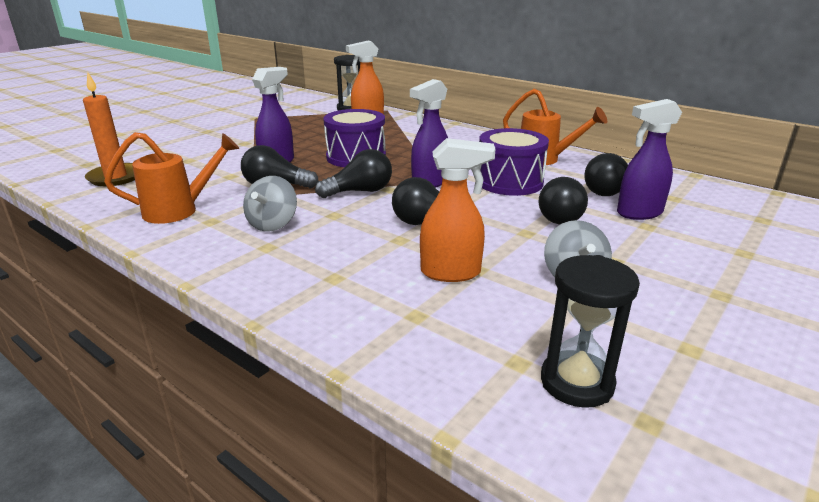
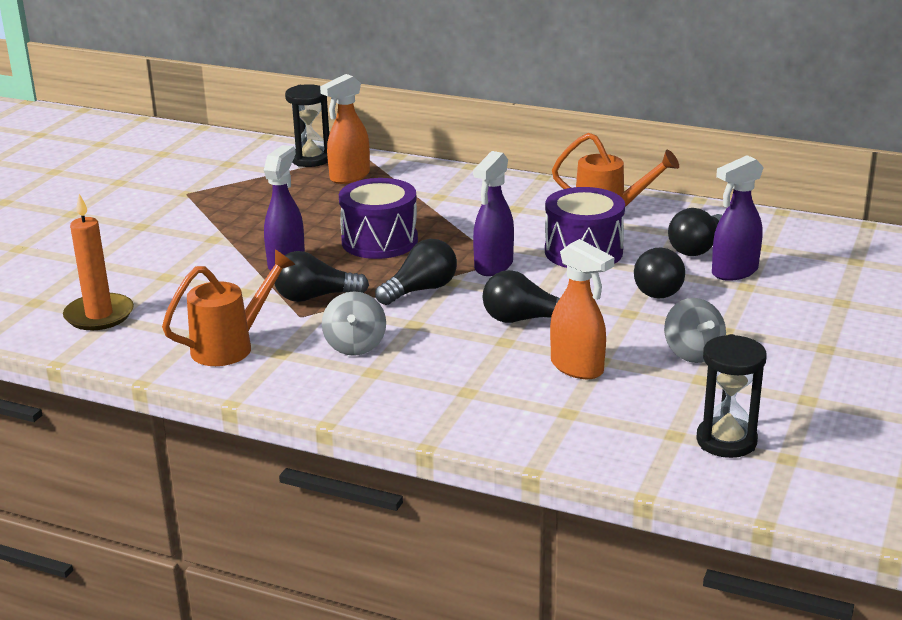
camera: 15 degrees left, 0 degrees up
orange spray bottle [420,138,495,282] -> orange spray bottle turned 60 degrees clockwise [550,239,614,379]

